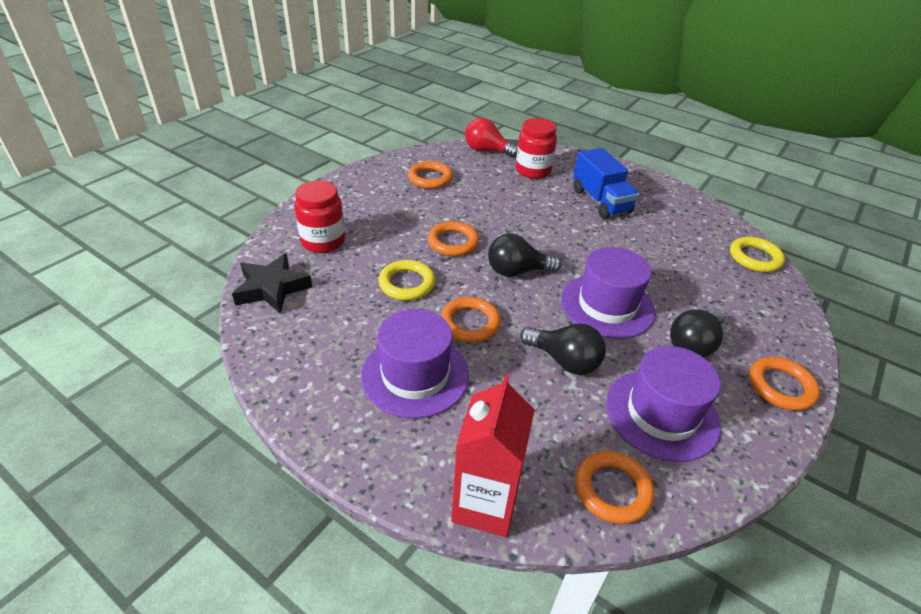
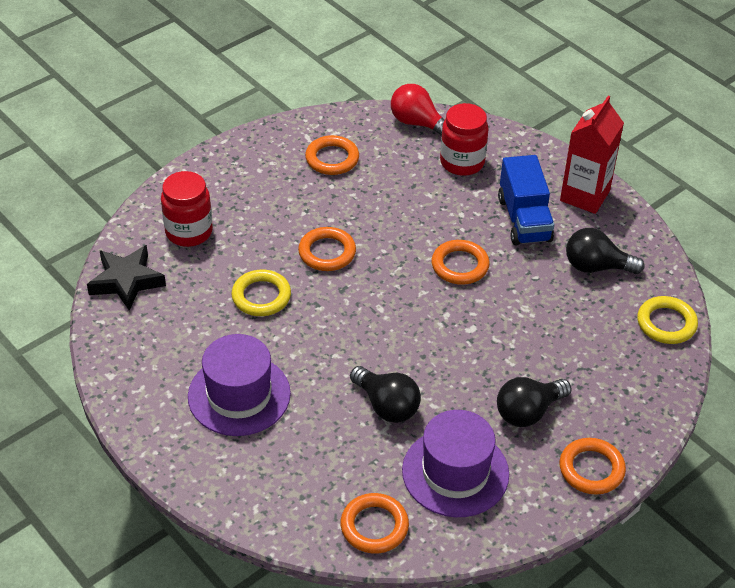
camera: 15 degrees right, 5 degrees up
orange ring [440,297,501,343] -> orange ring moved to [432,240,490,285]
red carton [451,374,535,537] -> red carton moved to [560,96,624,214]
black light bulb [488,233,561,277] -> black light bulb moved to [566,228,644,274]
purple hat [561,247,655,339] -> none

